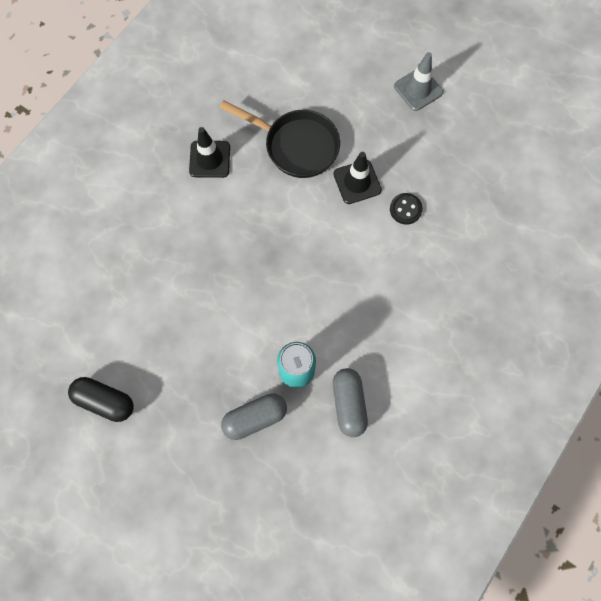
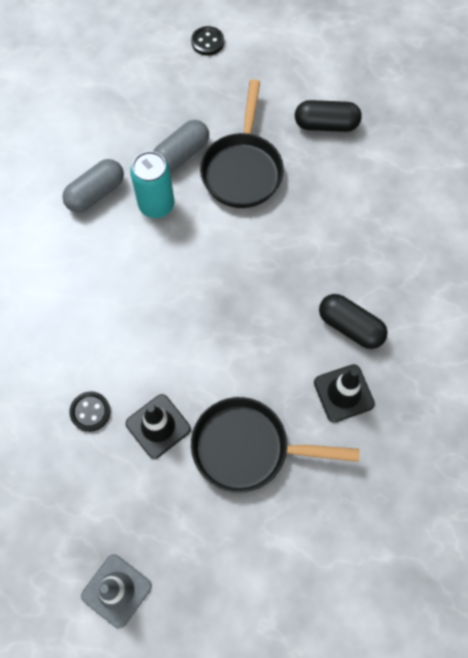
camera: 160 degrees right, 5 degrees down
grey capsule [333,368,368,437] -> grey capsule turned 75 degrees clockwise [62,159,124,213]
none -> black button [191,26,224,56]
none -> black pan [200,79,284,208]
none -> black capsule [319,294,388,349]

